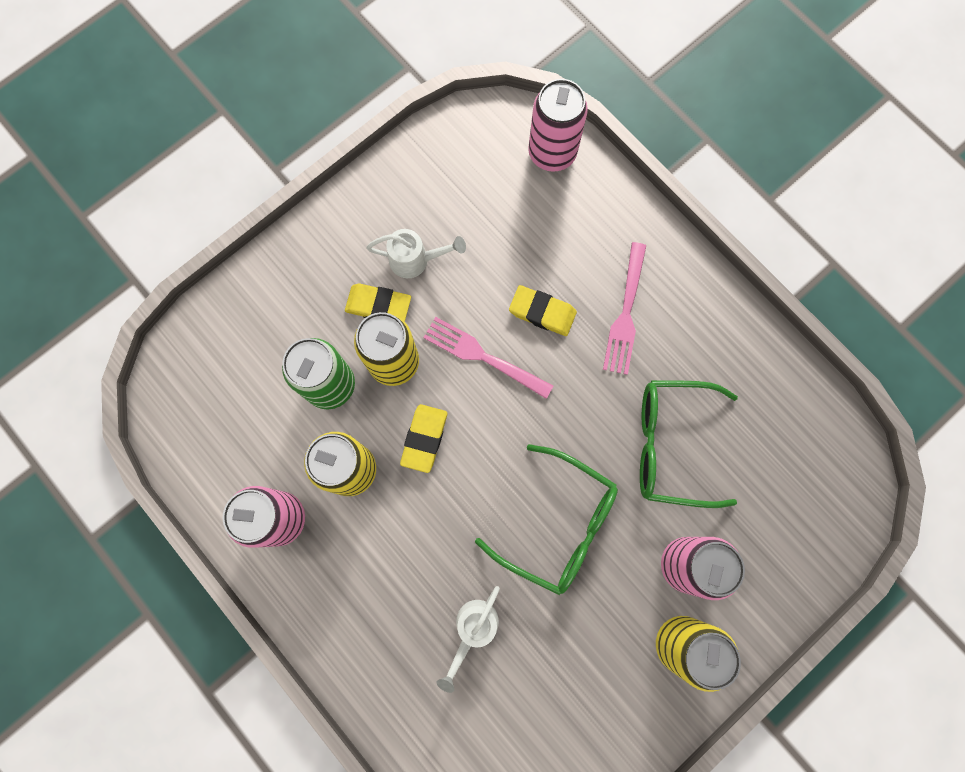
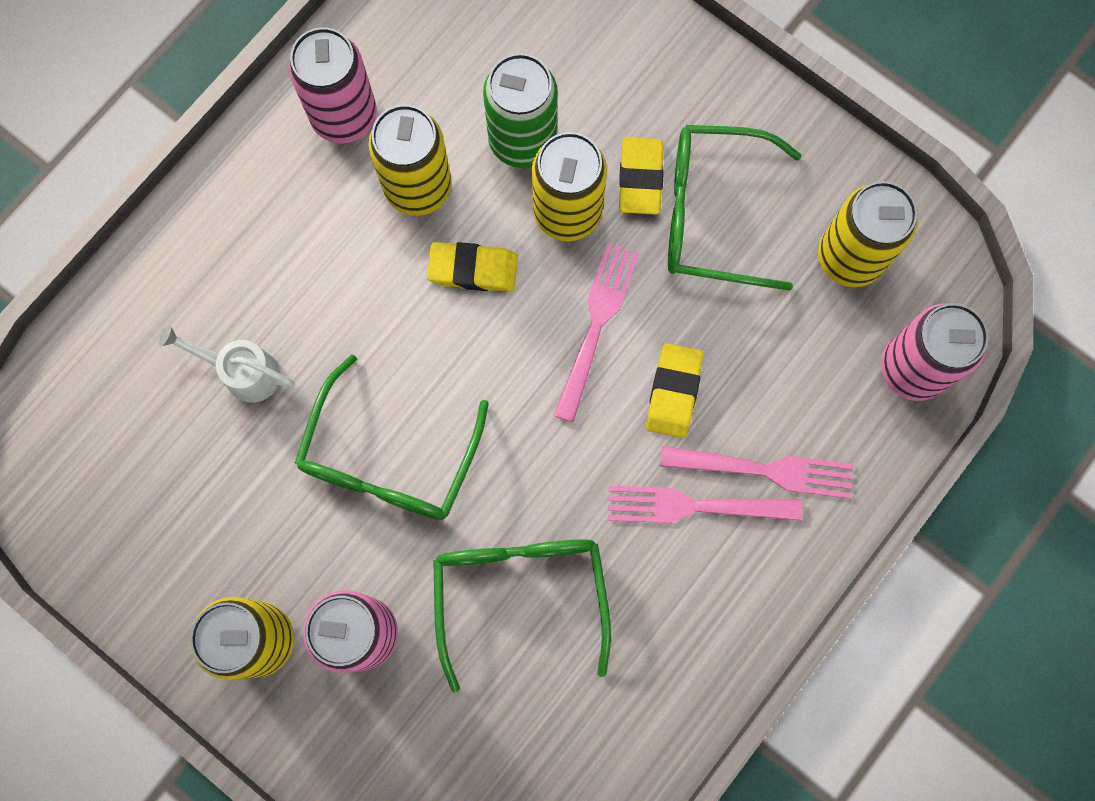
camera: 80 degrees right, 0 degrees up
white watering can [366,229,466,278] -> green glasses [668,125,802,290]
none -> pink fork [660,446,853,499]
none -> yellow can [818,181,917,287]

